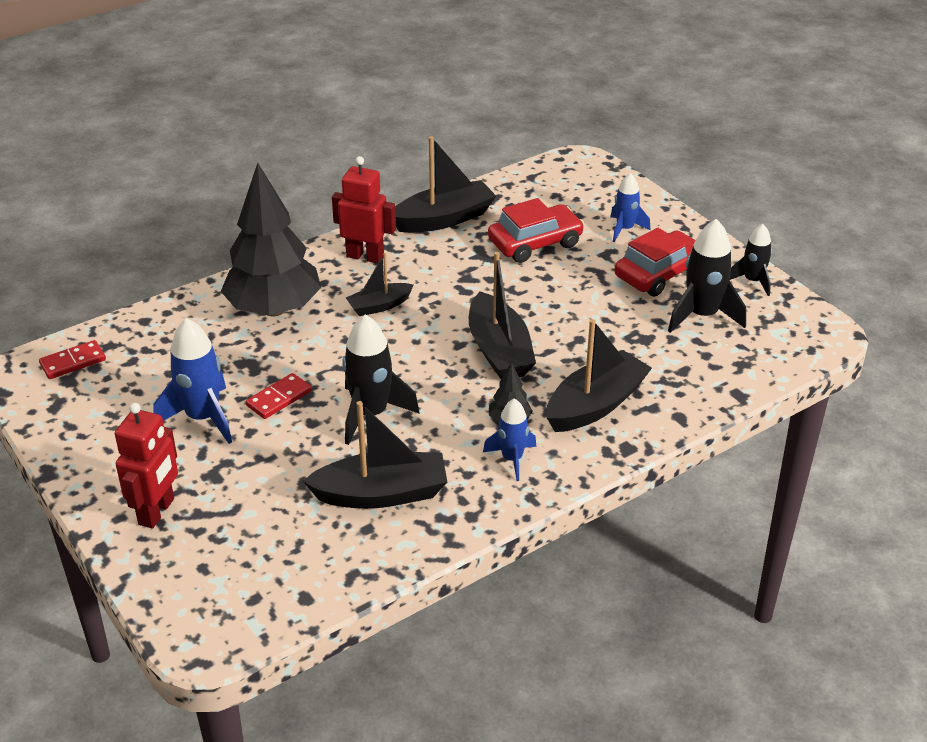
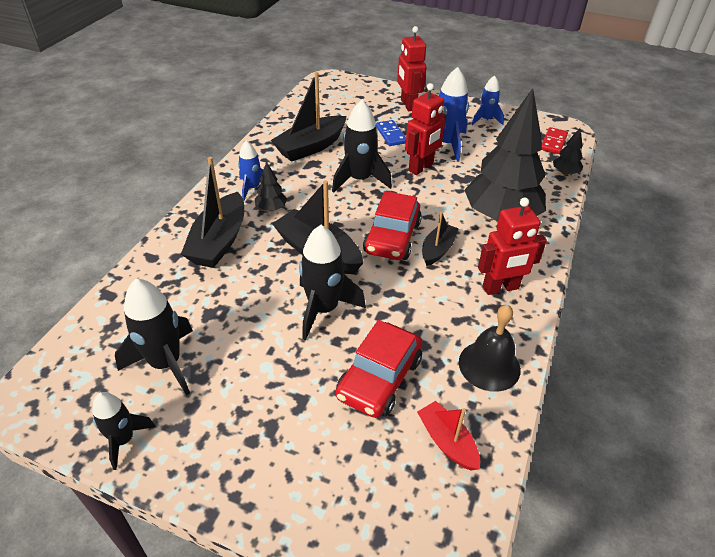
camera: 145 degrees right, 5 degrees up
red domino [246,373,312,419] -> red robot [405,83,446,175]
black boat [395,136,496,233] -> black bell [459,305,521,392]
blue rocket [610,173,651,242] -> blue rocket moved to [472,75,504,125]
red car [614,228,695,296] -> red car moved to [363,191,422,260]
none -> black rocket [299,225,366,340]
none -> blue domino [376,120,406,146]
none -> red boat [417,401,480,471]
none -> black tree [553,128,583,175]

